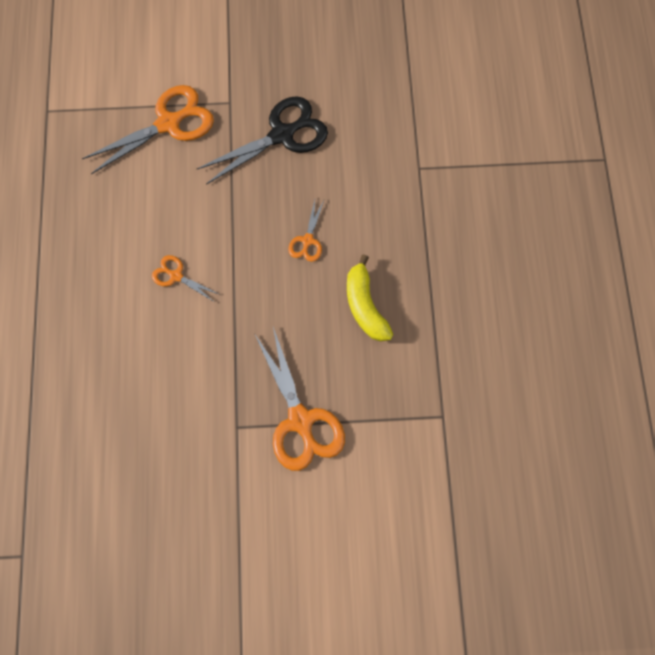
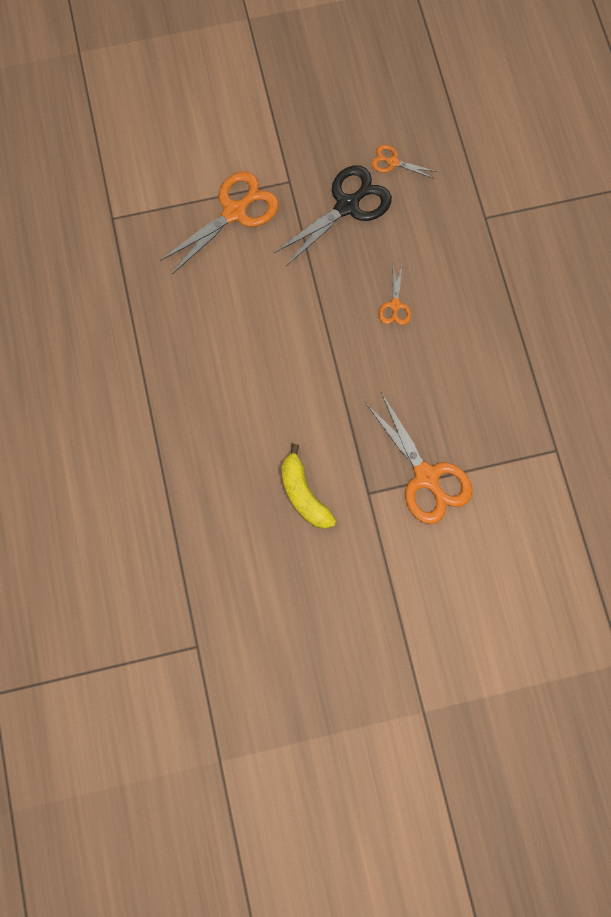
camera: 10 degrees left, 5 degrees up
orange scissors [152,255,218,301] -> orange scissors moved to [371,145,437,179]
yellow banana [347,254,393,342] -> yellow banana moved to [281,444,336,529]

